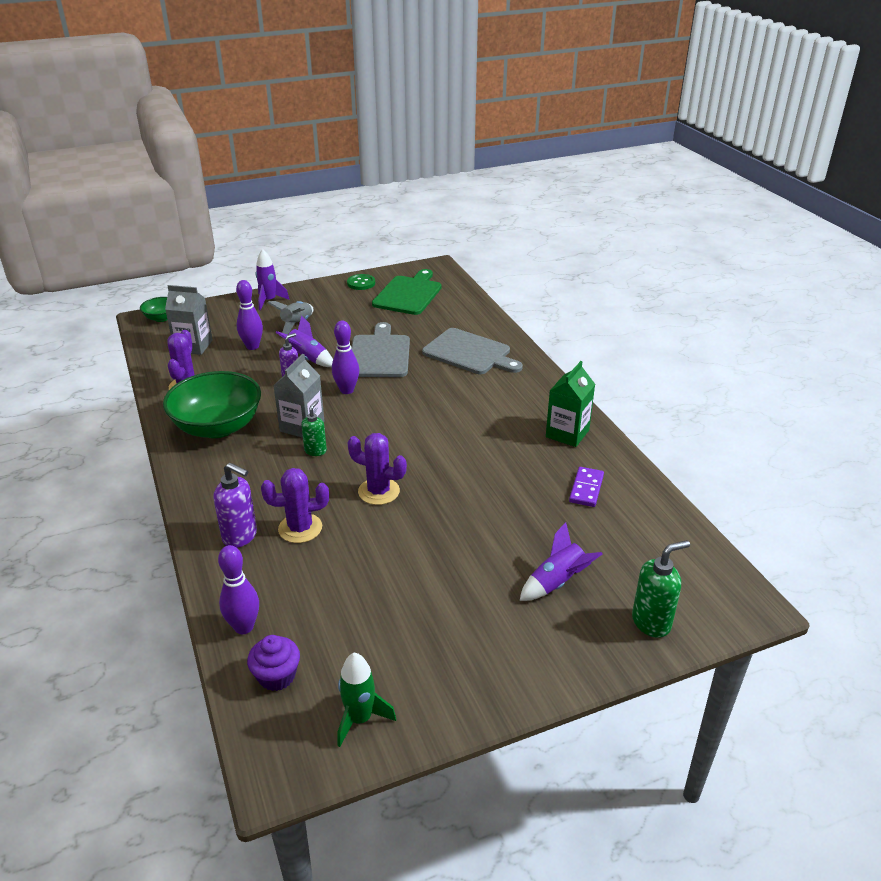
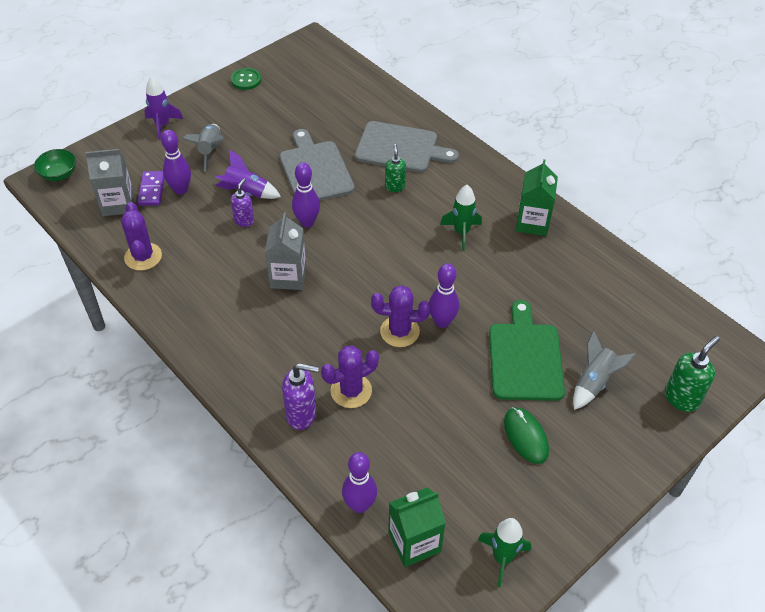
camera: 20 degrees left, 15 degrees up
green bowl [163,371,261,438] -> none
purple cupcake [247,635,300,691] -> green carton [388,487,446,567]
green soap dispenser [301,401,327,456] -> green soap dispenser moved to [385,144,406,192]
green cutting board [372,269,442,315] -> green cutting board moved to [489,300,565,401]
purple rocket [520,522,603,601] -> grey rocket [573,331,636,410]
purple domino [569,467,604,507] -> purple domino moved to [137,171,165,206]
none -> purple bowling pin [429,263,459,328]
none -> green rocket [440,185,482,251]
none -> green mouse [504,407,549,464]

